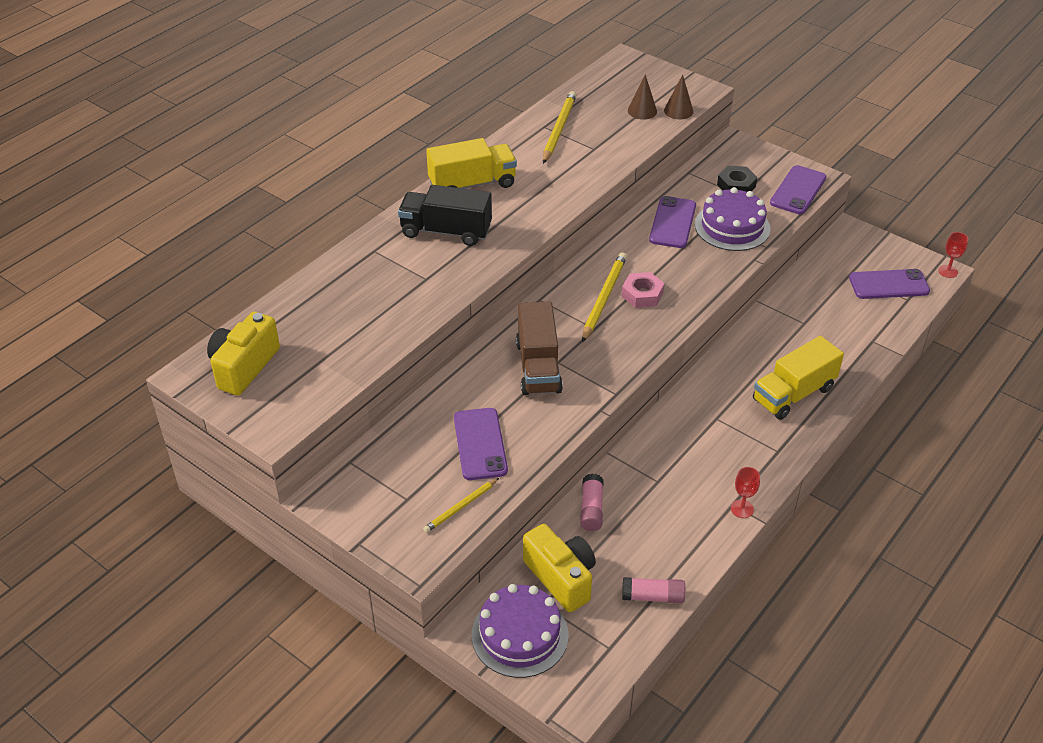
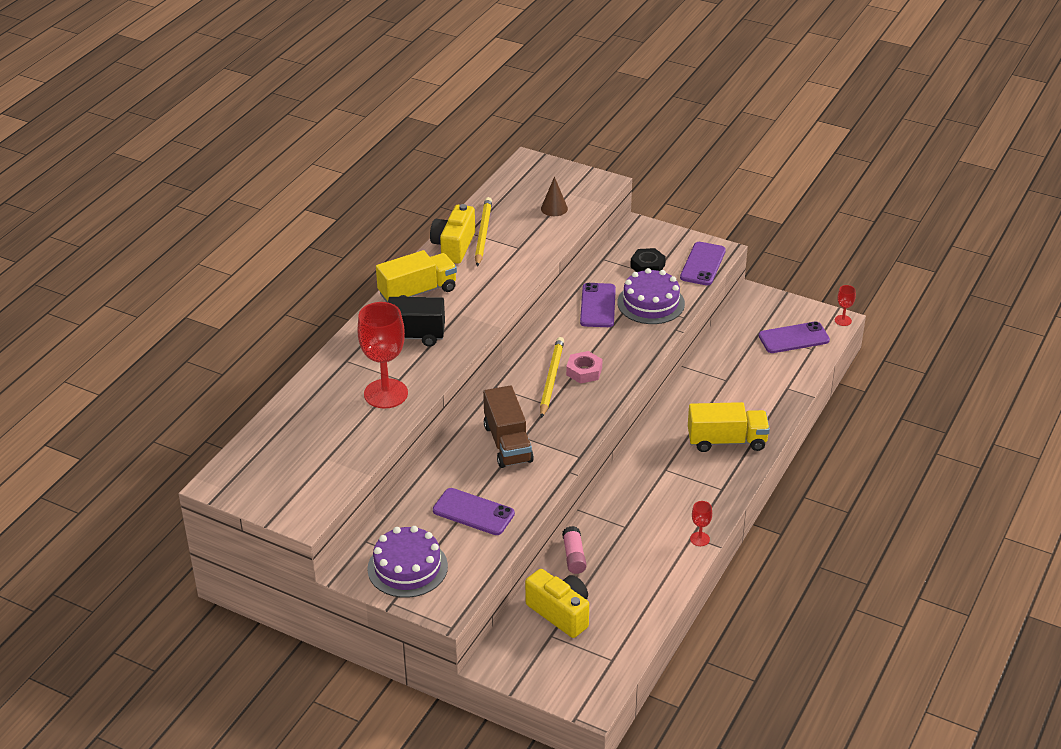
camera: 10 degrees left, 5 degrees down
yellow camera [207,312,280,396] -> yellow camera moved to [430,204,475,264]
yellow pencil [423,478,499,533] -> none
purple phone [454,408,508,480] -> purple phone turned 45 degrees counterclockwise [433,488,515,535]
purple cake [472,584,569,678] -> purple cake moved to [367,526,448,598]
pink glue stick [622,577,685,604] -> none
brown cone [664,74,694,119] -> none
yellow truck [753,336,844,420] -> yellow truck turned 135 degrees counterclockwise [688,402,770,452]
none -> red goblet [358,302,408,409]

